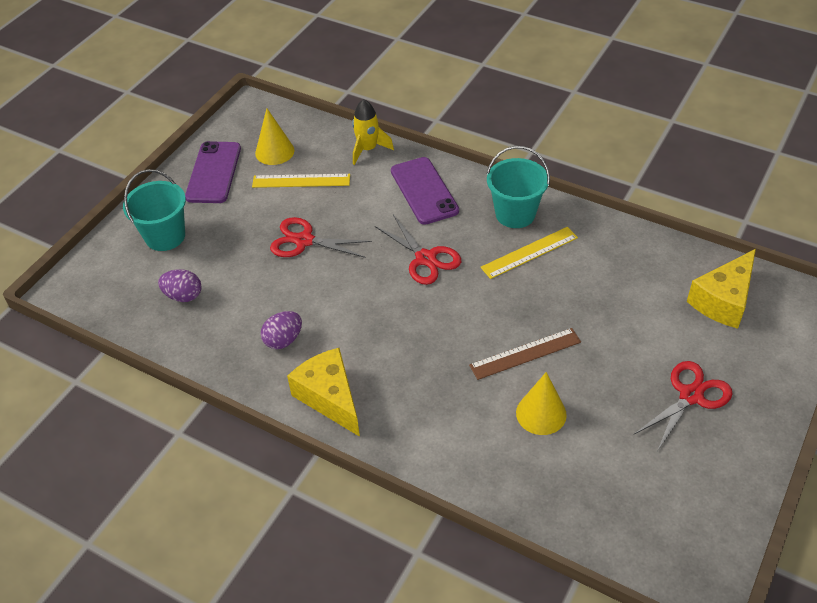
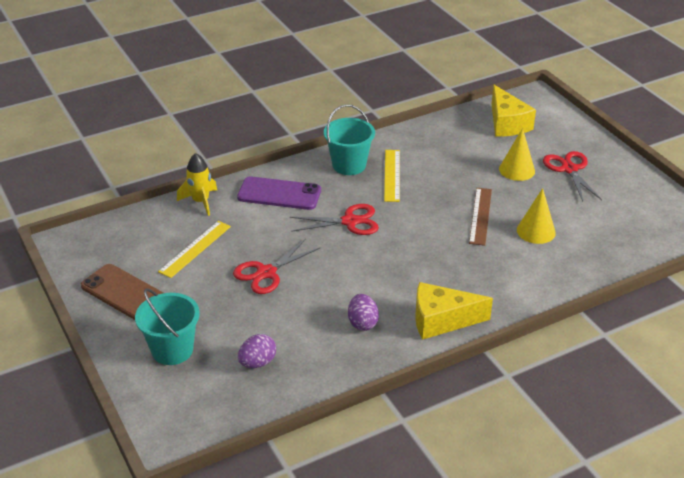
camera: 60 degrees left, 10 degrees down
purple phone [185,141,241,203] -> brown phone [81,264,163,320]
yellow cone [255,108,294,165] -> yellow cone moved to [499,128,535,181]

